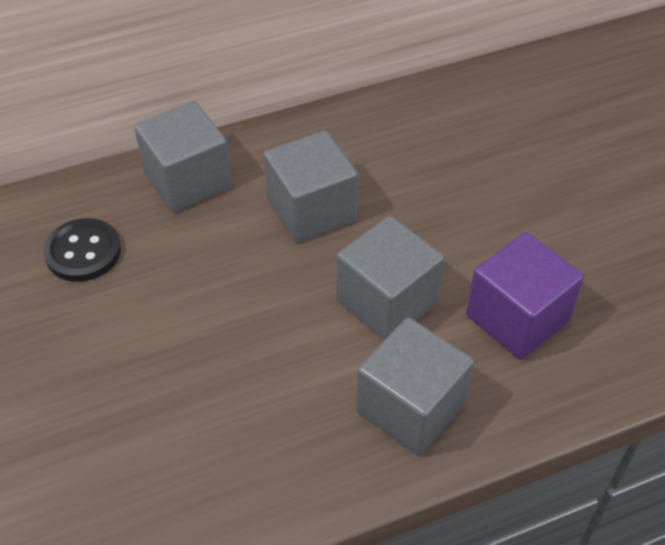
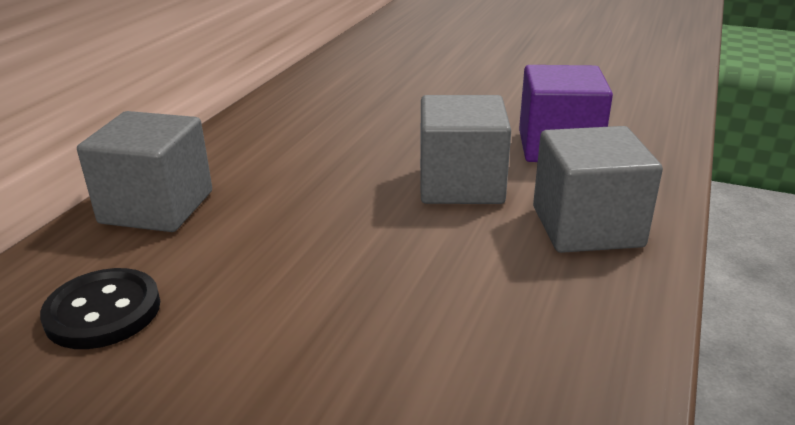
camera: 45 degrees left, 20 degrees down
grey cube [263,130,358,243] -> none

